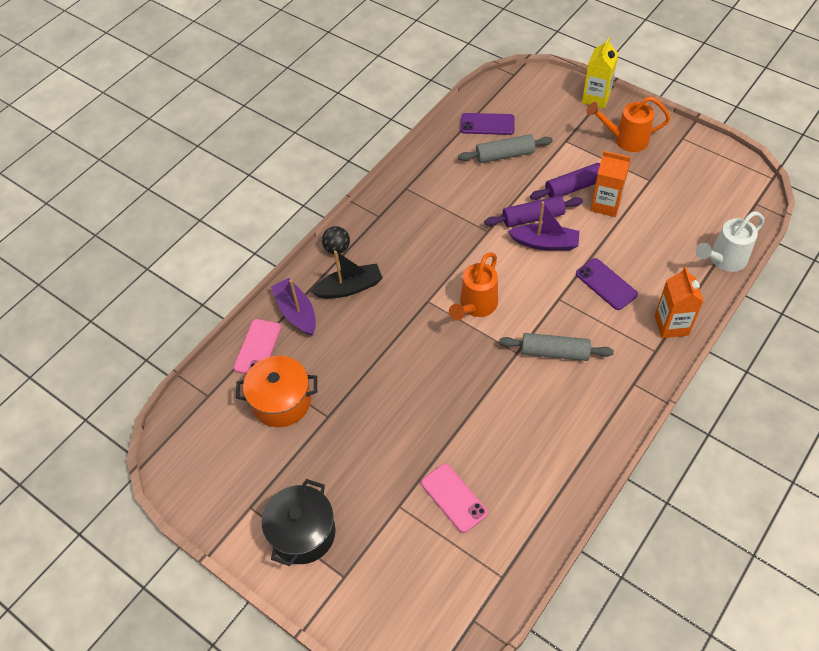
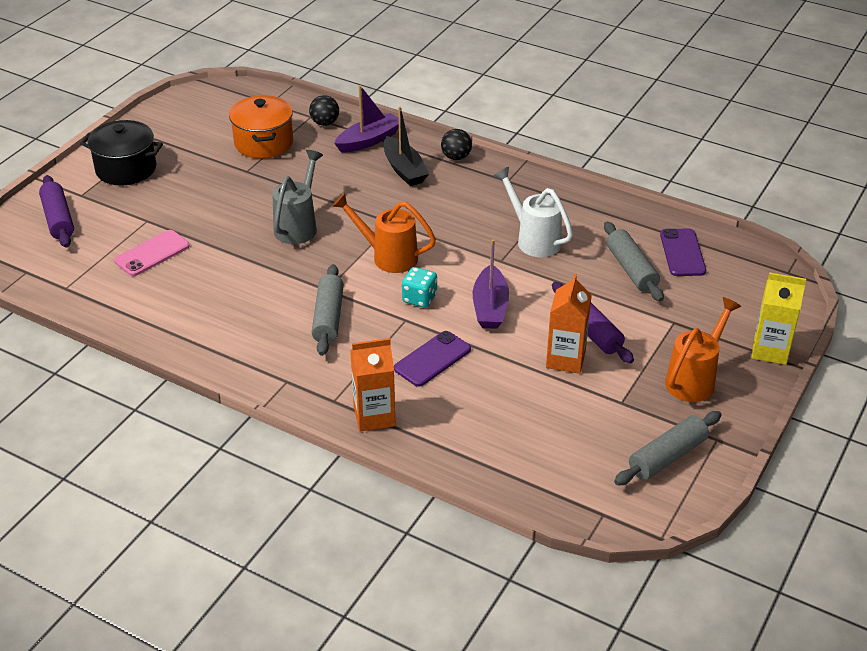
camera: 80 degrees right, 15 degrees down
pink phone [233,319,281,374] -> black ball [309,95,339,126]
purple rolling pin [484,196,583,228] -> purple rolling pin moved to [39,175,74,247]
orange watering can [586,96,671,152] -> orange watering can turned 45 degrees clockwise [665,297,741,402]
white watering can [696,211,764,272] -> white watering can moved to [493,167,573,257]
none -> grey watering can [272,150,323,244]
none -> turquoise dice [402,267,437,308]
none -> grey rolling pin [614,411,721,485]

